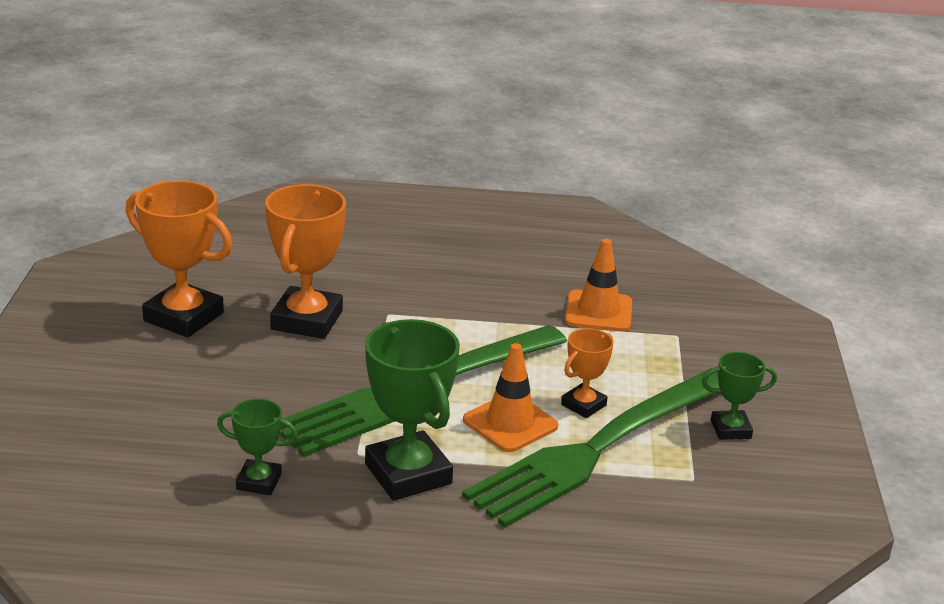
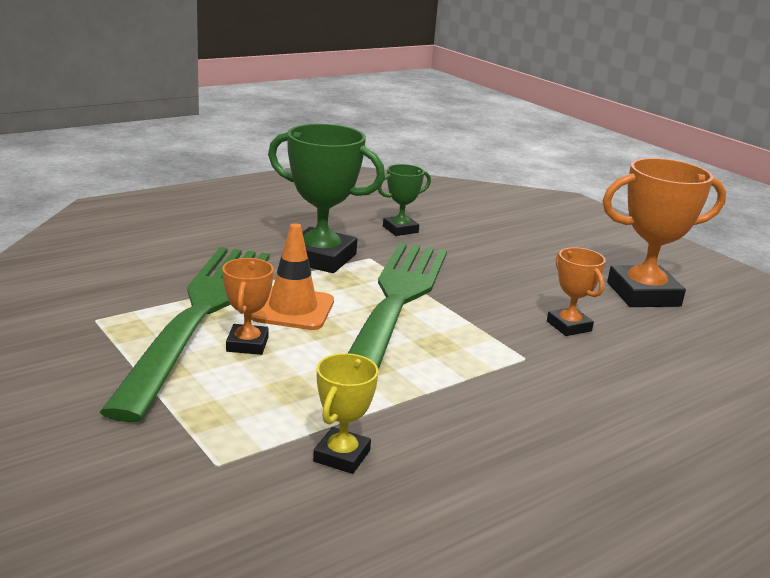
camera: 140 degrees right, 5 degrees down
orange trophy [265,184,346,339] -> orange trophy [547,247,606,336], size x0.54
orange traffic cone [565,239,632,332] -> yellow trophy [313,353,379,474]
green trophy [702,352,777,440] -> none

